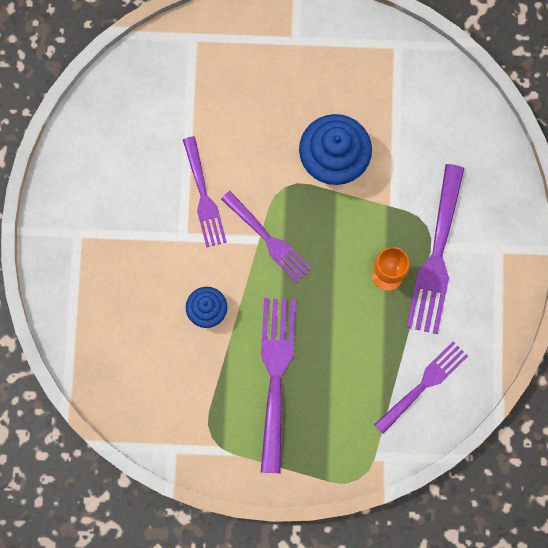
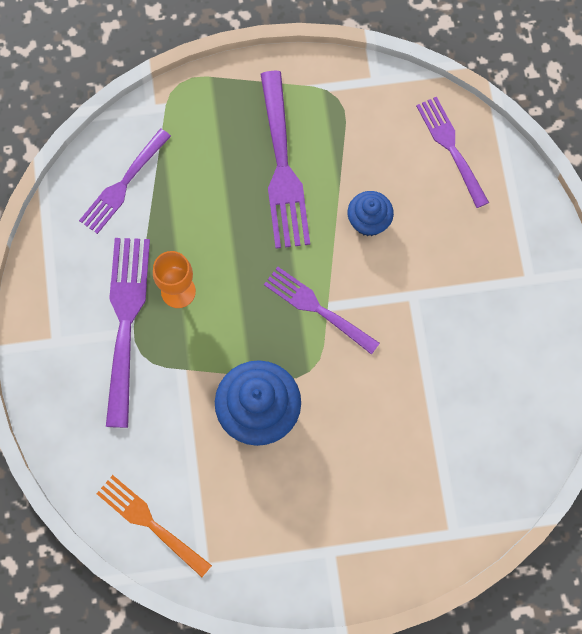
camera: 170 degrees right, 5 degrees down
purple fork [183,136,227,247] -> purple fork moved to [416,97,489,208]
none -> orange fork [96,475,212,577]

